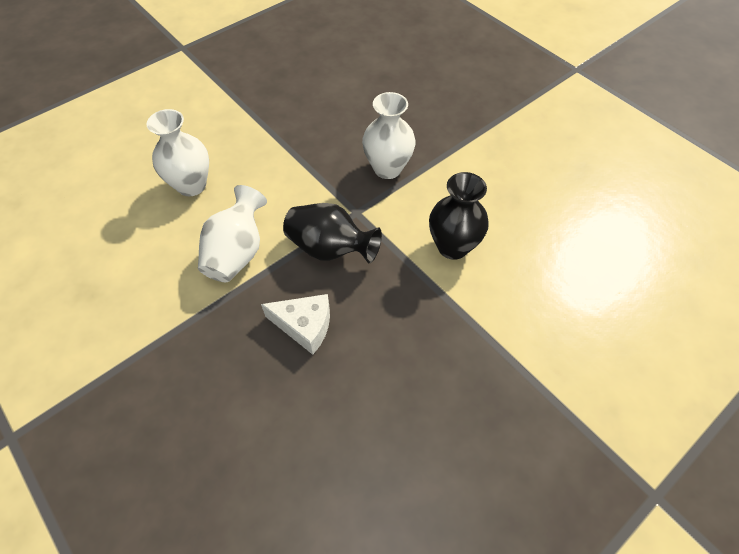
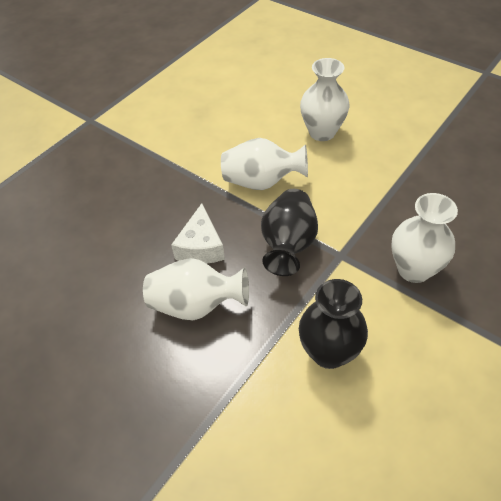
camera: 80 degrees right, 5 degrees down
none -> white vase [143,258,249,320]

